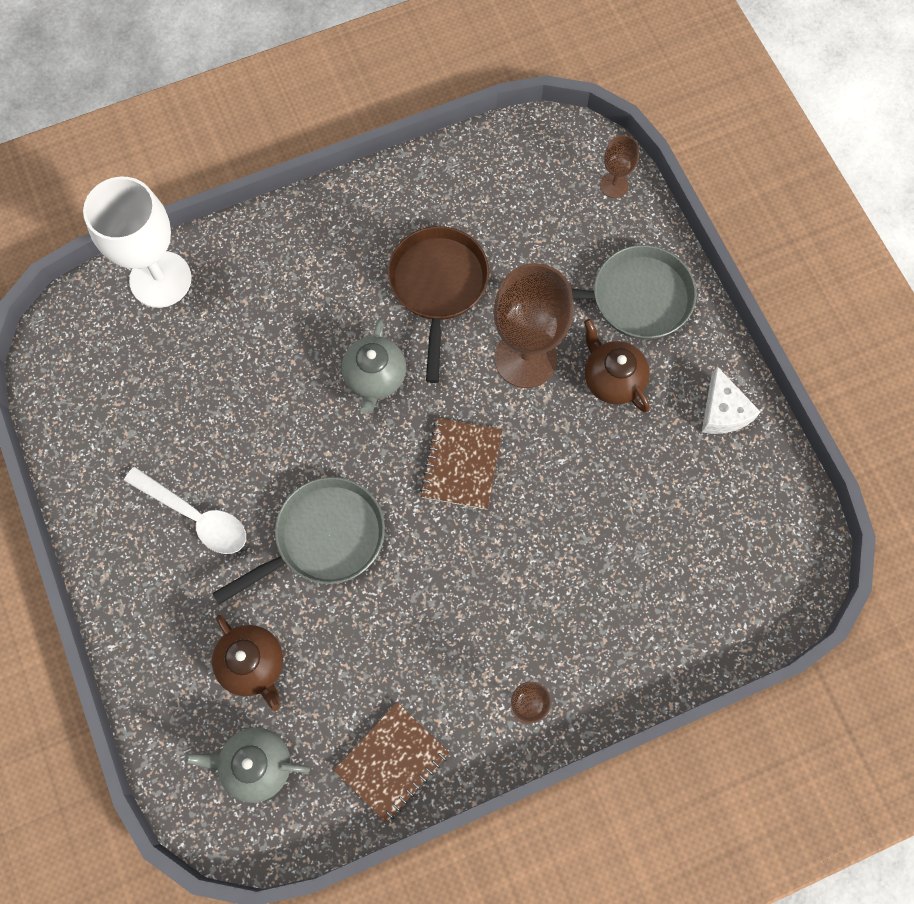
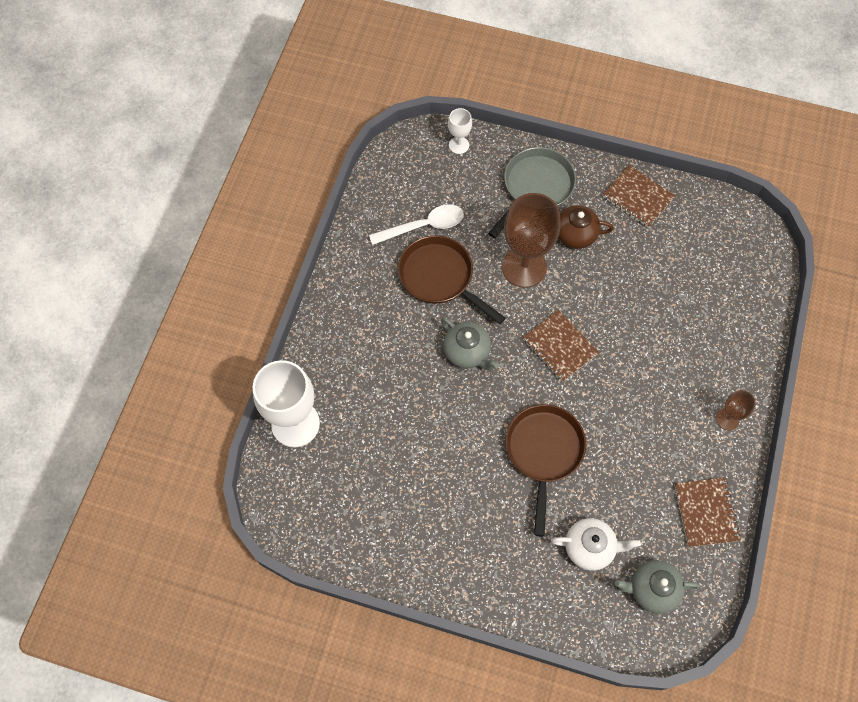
camera: 50 degrees left, 5 degrees down
white spoon [124,467,246,554] -> white spoon moved to [369,204,464,245]
grey teapot [185,728,310,803] -> grey teapot turned 45 degrees clockwise [615,560,700,614]
grey pan [212,477,385,605] -> brown pan [506,404,586,537]
brown teapot [212,615,283,711] -> white teapot [551,518,641,571]
brown goblet [600,135,639,198] -> white goblet [448,108,472,154]
white cheese [702,367,761,434] -> brown notebook [603,165,675,228]

